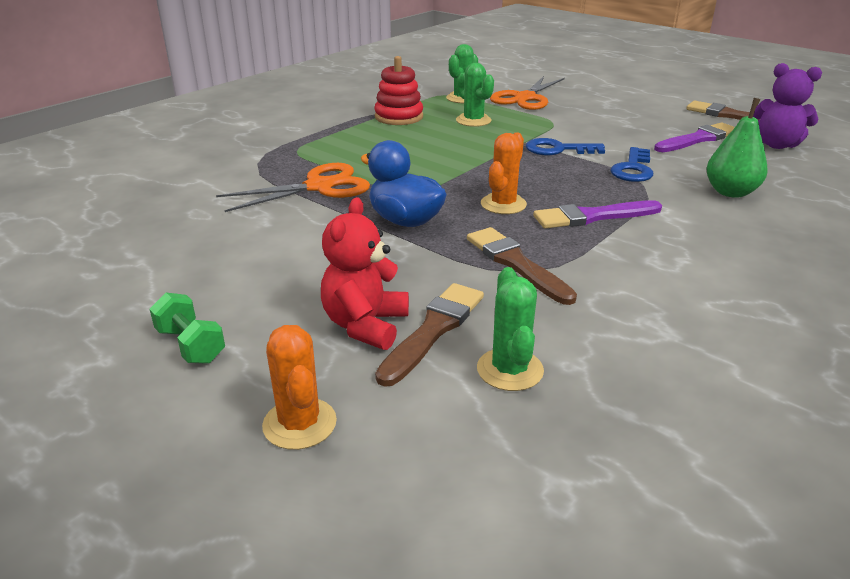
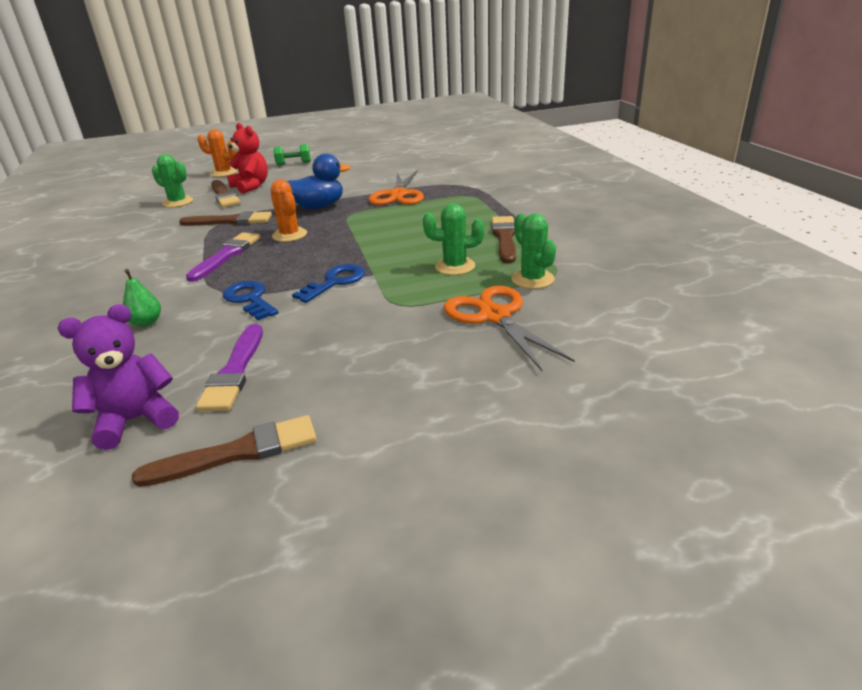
camera: 125 degrees right, 0 degrees up
red stacking toy [374,56,423,125] -> brown brush [492,216,516,263]
green pear [707,98,768,198] -> green pear [123,269,161,327], size x0.63

